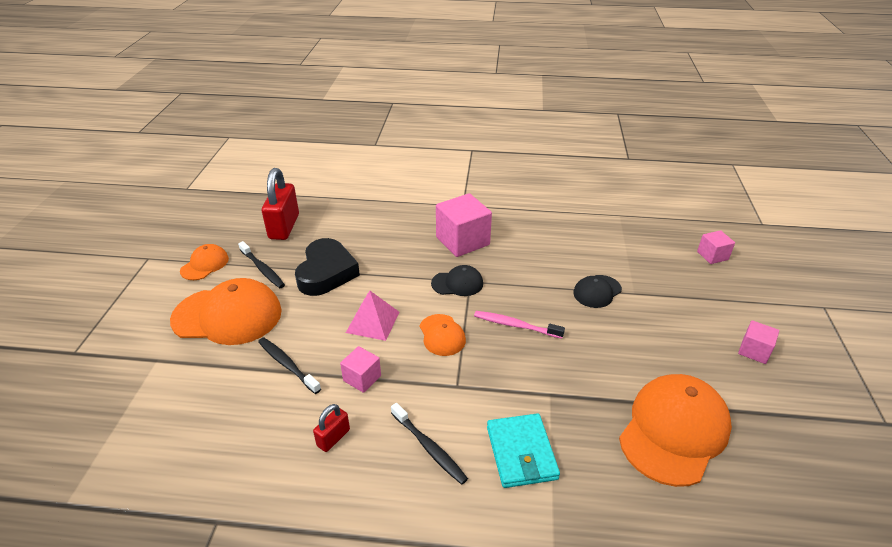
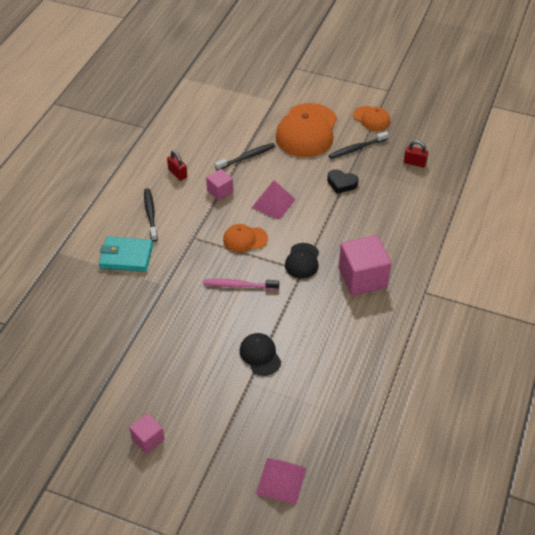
camera: 105 degrees right, 10 degrees up
red padlock [262,168,299,240] -> red padlock [404,140,428,167], size x0.51
black heart [295,238,360,296] -> black heart [327,169,359,194], size x0.53
black toothbrush [391,403,468,485] -> black toothbrush turned 105 degrees clockwise [144,188,158,242]
pink toothbrush [474,311,565,339] -> pink toothbrush turned 120 degrees counterclockwise [203,279,279,290]
orange cap [619,374,732,487] -> none
pink cube [697,230,735,264] -> pink pyramid [256,458,306,504]

